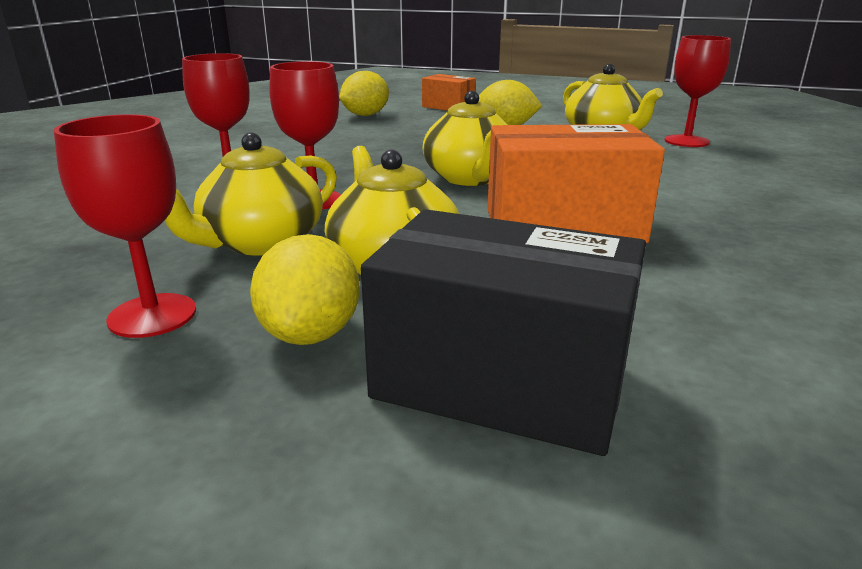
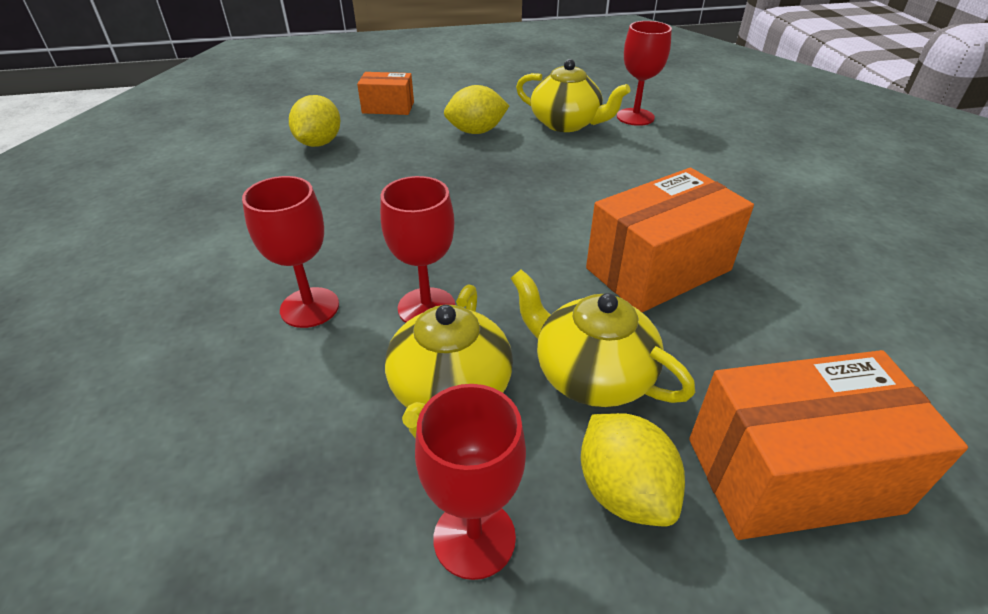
camera: 30 degrees left, 15 degrees up
black box [361,209,646,456] -> orange box [689,350,968,540]
yellow teapot [423,91,508,186] -> none

